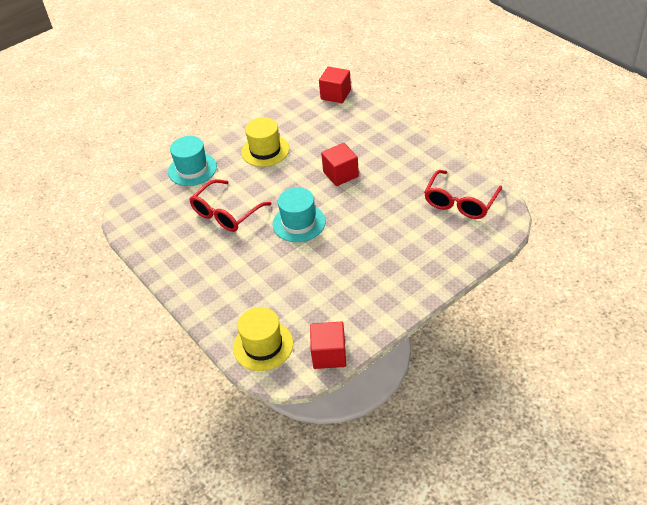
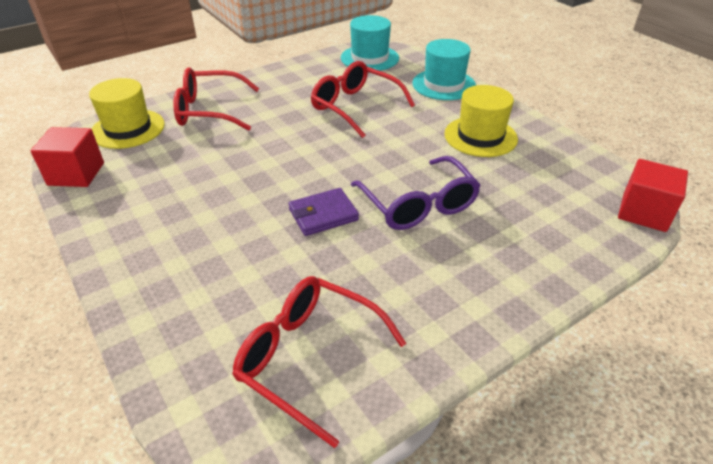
camera: 90 degrees right, 5 degrees down
turquoise hat [272,187,326,242] -> turquoise hat moved to [341,15,399,71]
red cube [321,143,359,186] -> purple glasses [351,156,481,230]
none -> red glasses [173,67,259,131]
none -> purple wallet [288,188,359,236]

